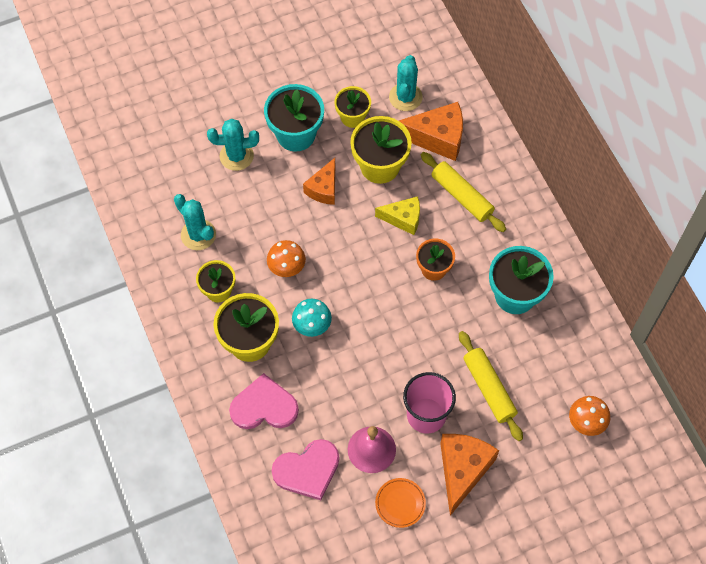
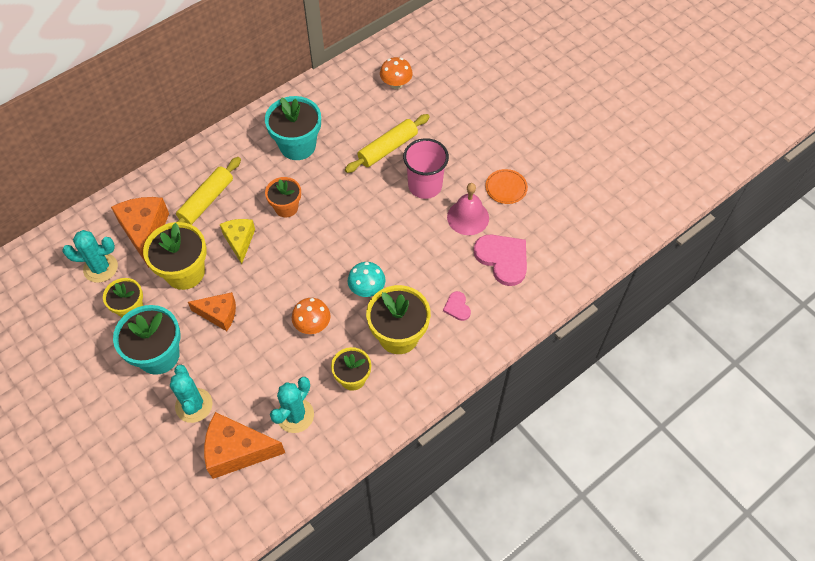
camera: 105 degrees left, 5 degrees down
pink heart [229,373,299,429] -> pink heart [443,291,471,321], size x0.50
orange cheese [440,434,499,516] -> orange cheese moved to [204,412,285,479]

